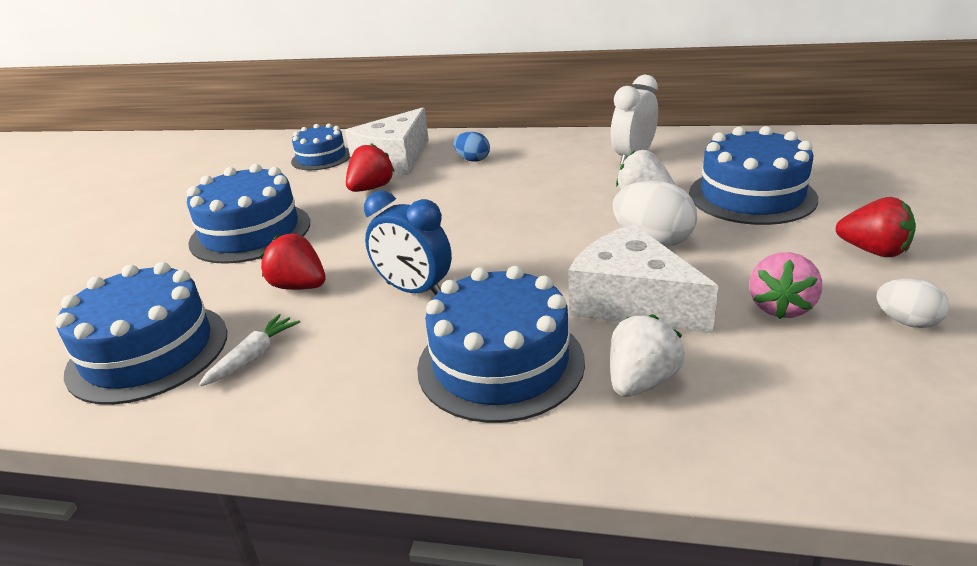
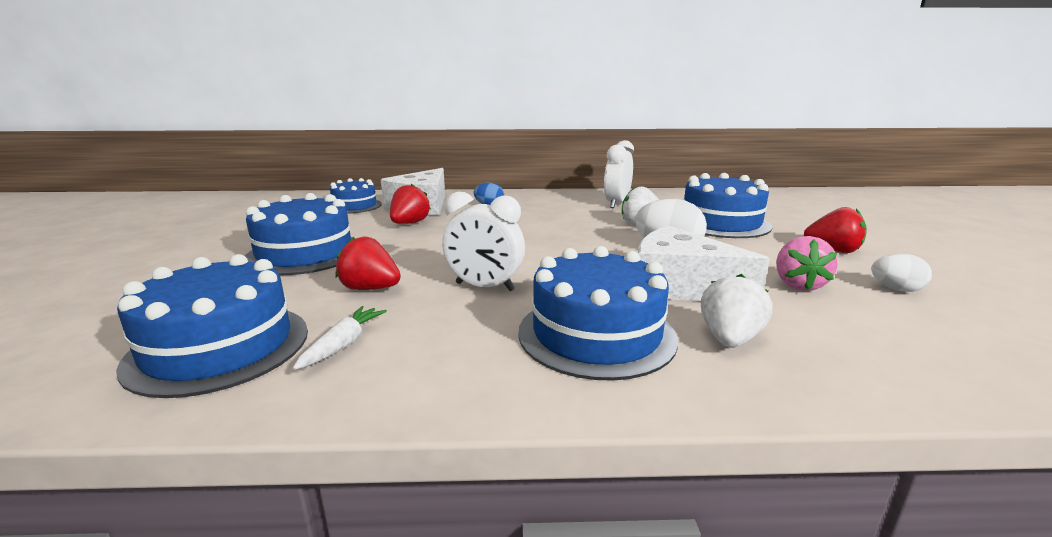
camera: 15 degrees left, 10 degrees down
blue clock [364,191,452,295] -> white clock [442,192,525,291]

